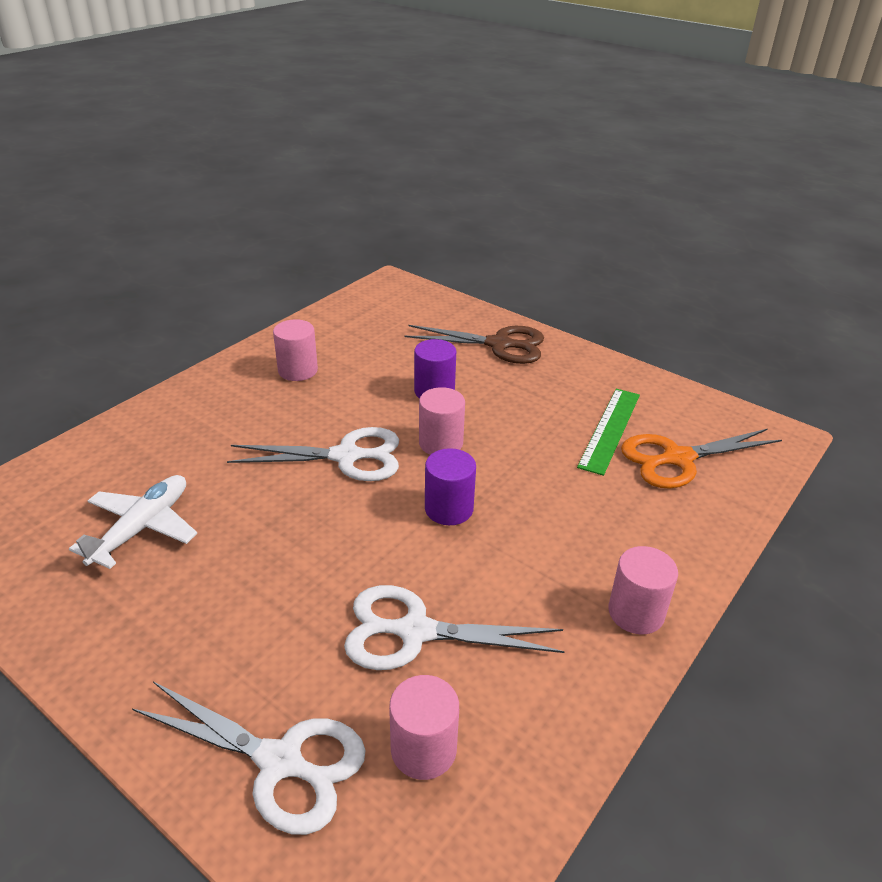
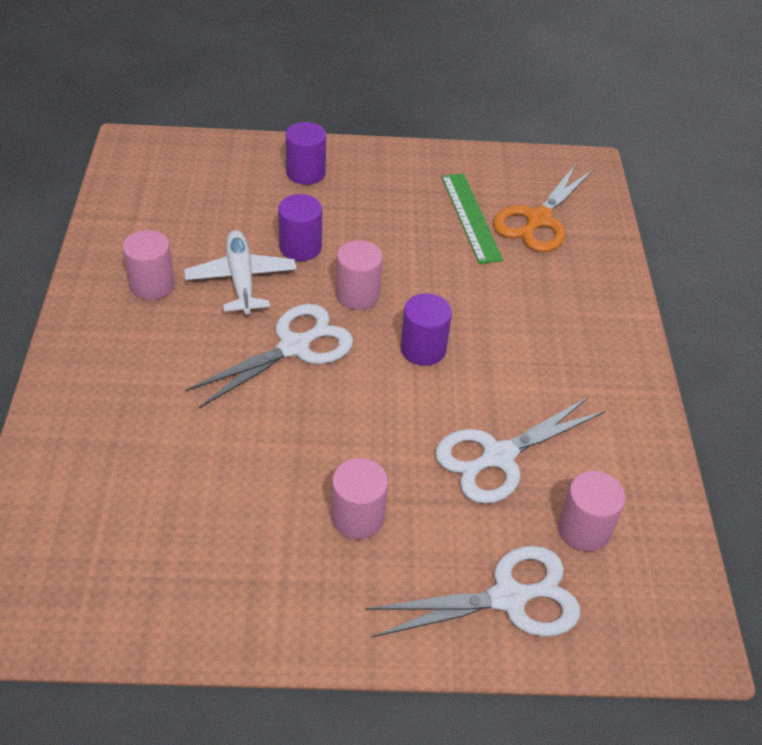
camera: 40 degrees left, 10 degrees up
white plane [69,475,197,569] -> white plane moved to [184,230,297,315]
brown scissors [404,325,544,364] -> purple cylinder [285,122,326,185]
pink cylinder [609,546,678,634] -> pink cylinder moved to [331,458,388,539]

